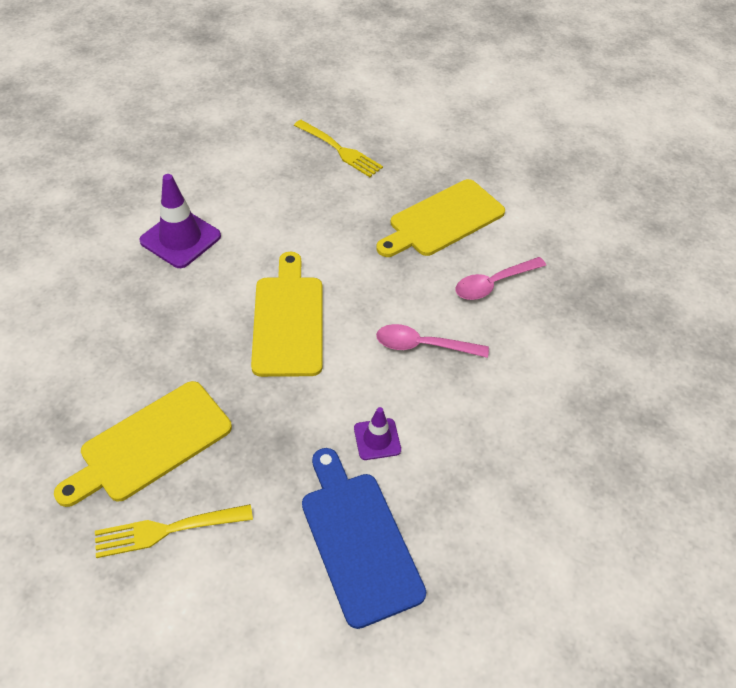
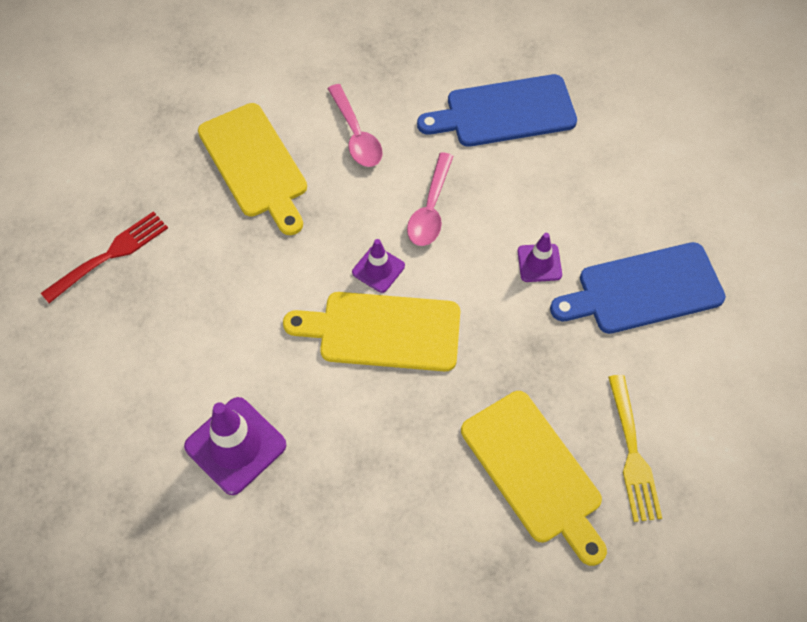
camera: 80 degrees left, 10 degrees up
yellow fork [294,120,383,177] -> red fork [41,211,168,303]
none -> purple traffic cone [352,239,405,293]
none -> blue cutting board [417,74,577,147]

